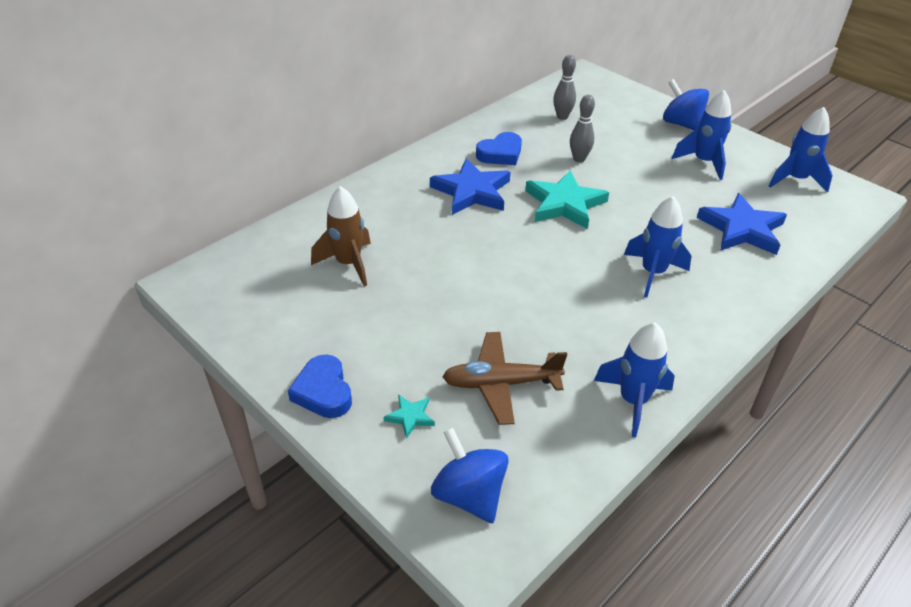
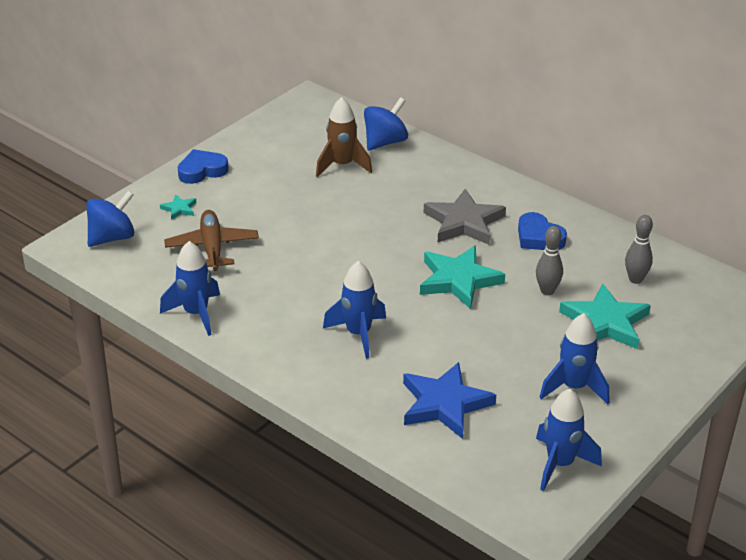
camera: 85 degrees right, 5 degrees down
blue star [430,158,511,215] -> grey star [424,188,506,245]
blue spinning top [663,79,709,130] -> blue spinning top moved to [364,97,408,151]
none -> turquoise star [559,283,651,349]

